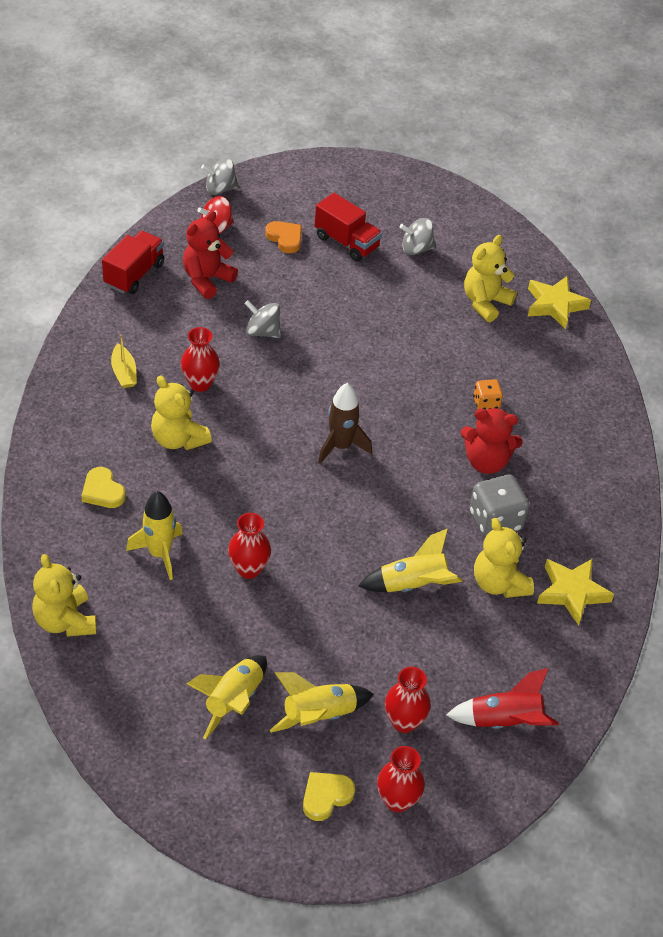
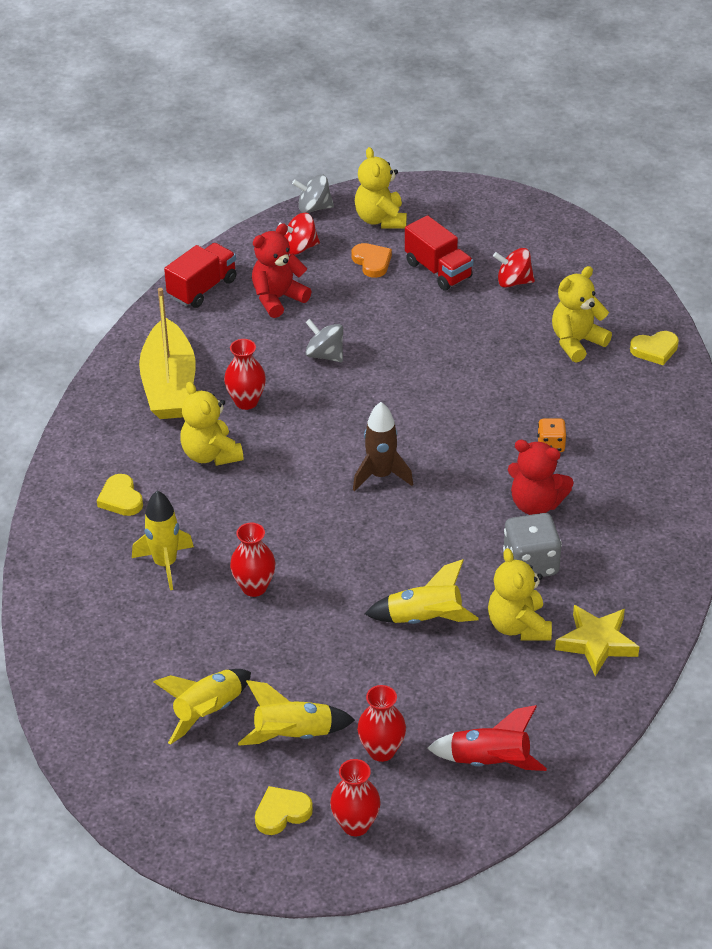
camera: 15 degrees right, 5 degrees down
yellow teddy bear [32,554,96,637] -> yellow teddy bear moved to [355,147,407,228]
yellow boat [111,334,137,388] -> yellow boat [139,288,196,419], size x2.23
grey spinning top [400,218,435,255] -> red spinning top [493,248,535,288]
yellow star [528,276,591,329] -> yellow heart [630,331,679,365]

